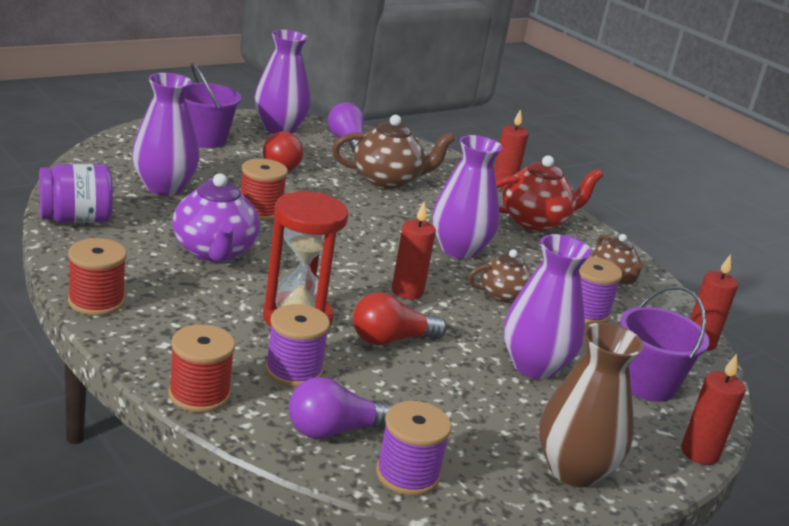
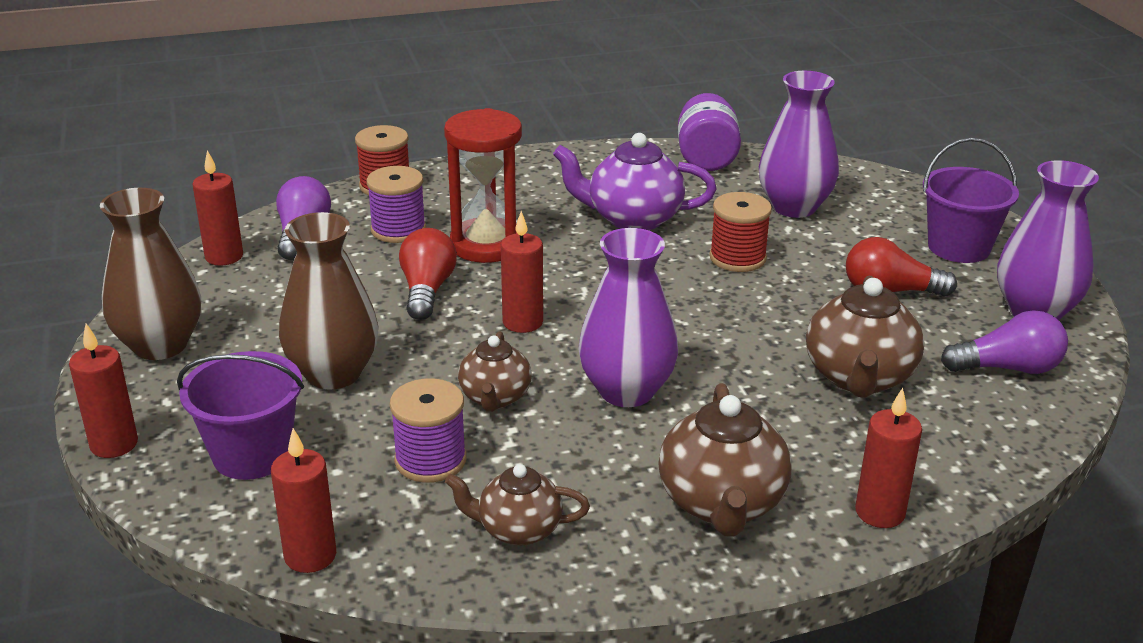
camera: 115 degrees right, 5 degrees up
red spool [68,238,127,316] -> none
purple spool [376,401,452,496] -> red candle [192,150,243,266]
red teapot [496,155,603,232] -> brown teapot [658,383,791,537]
purple vase [504,234,592,379] -> brown vase [279,212,379,389]

